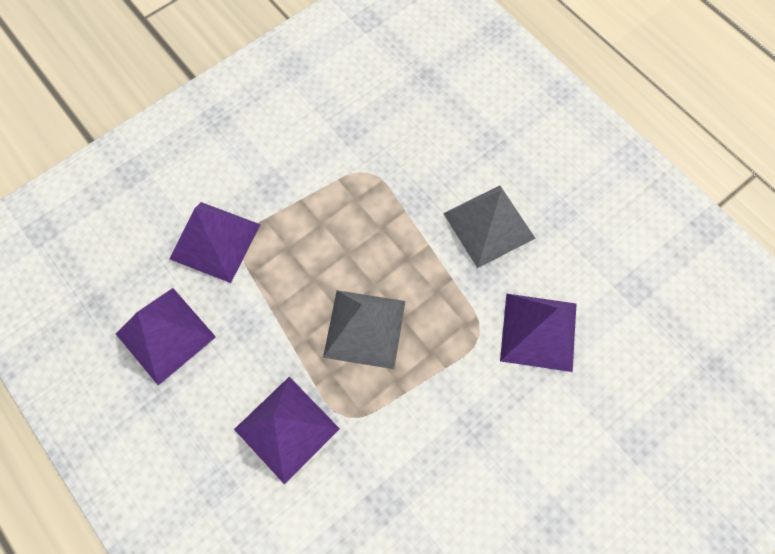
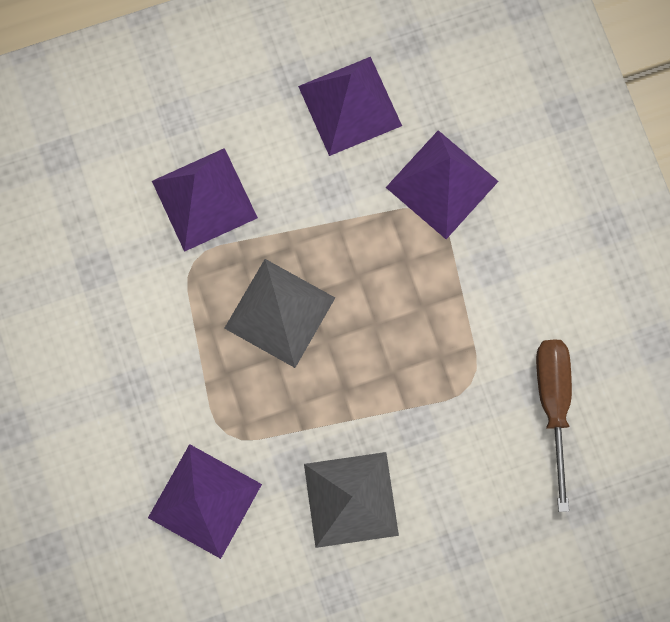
camera: 110 degrees right, 10 degrees up
none -> brown screwdriver [536,340,572,512]

